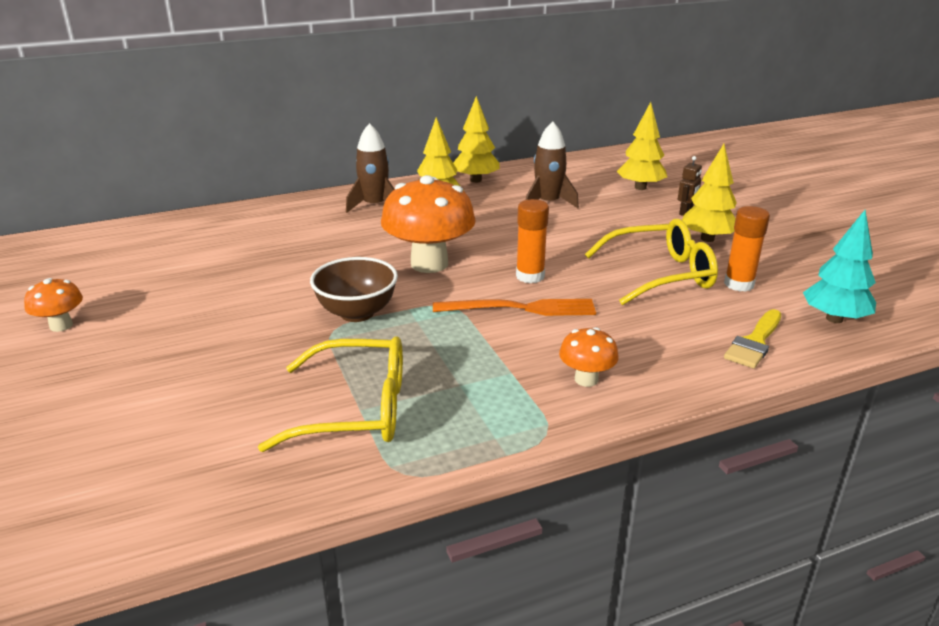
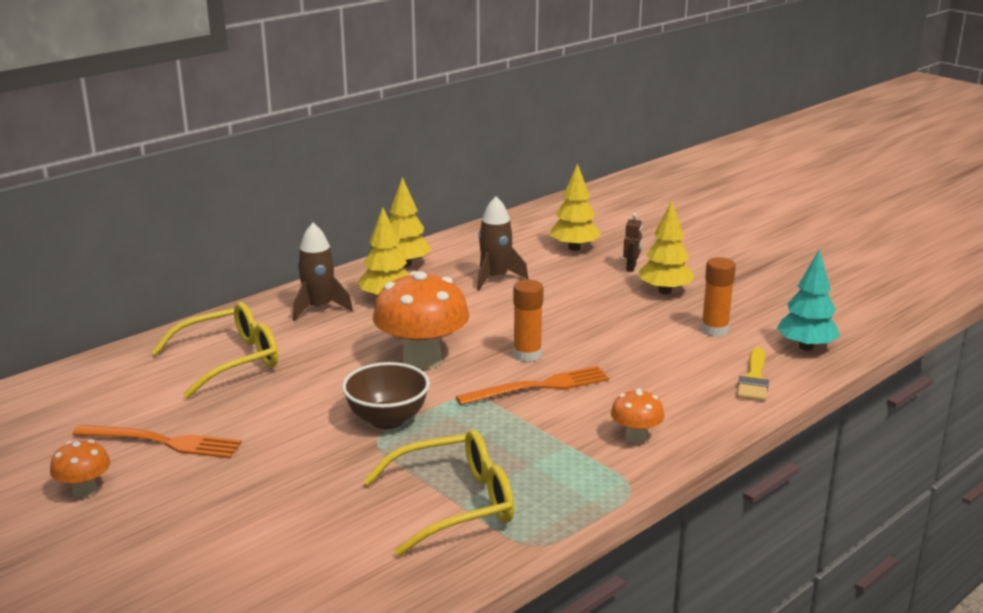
camera: 20 degrees left, 5 degrees down
yellow glasses [585,219,718,305] -> yellow glasses moved to [151,302,278,399]
none -> orange fork [72,425,242,458]

